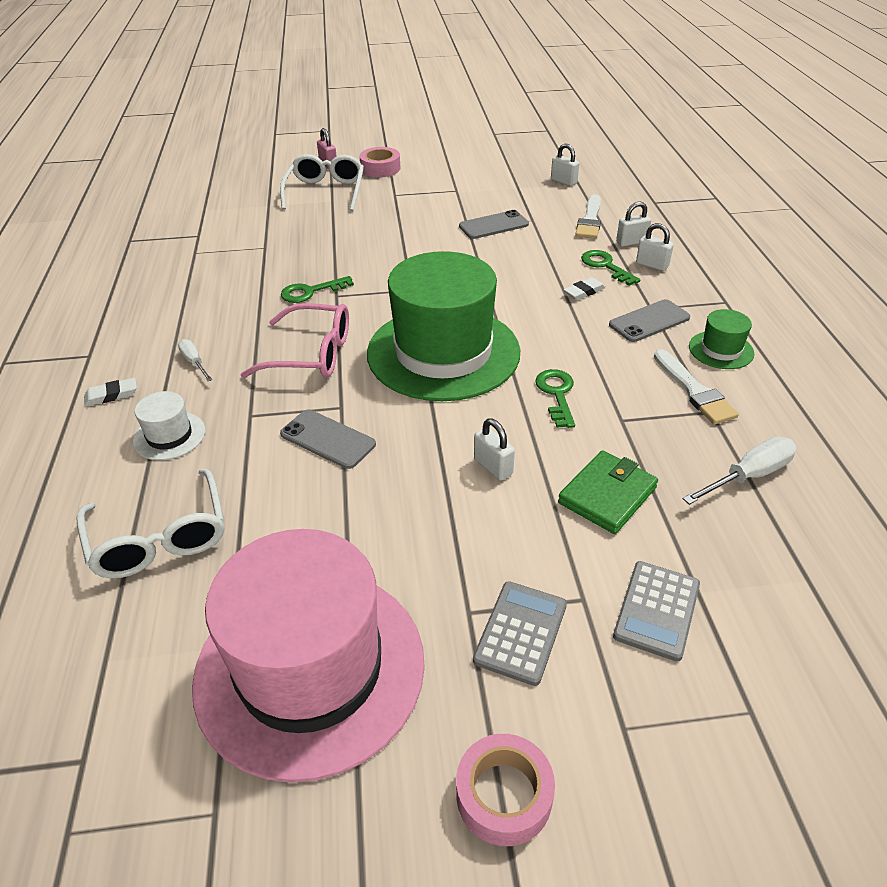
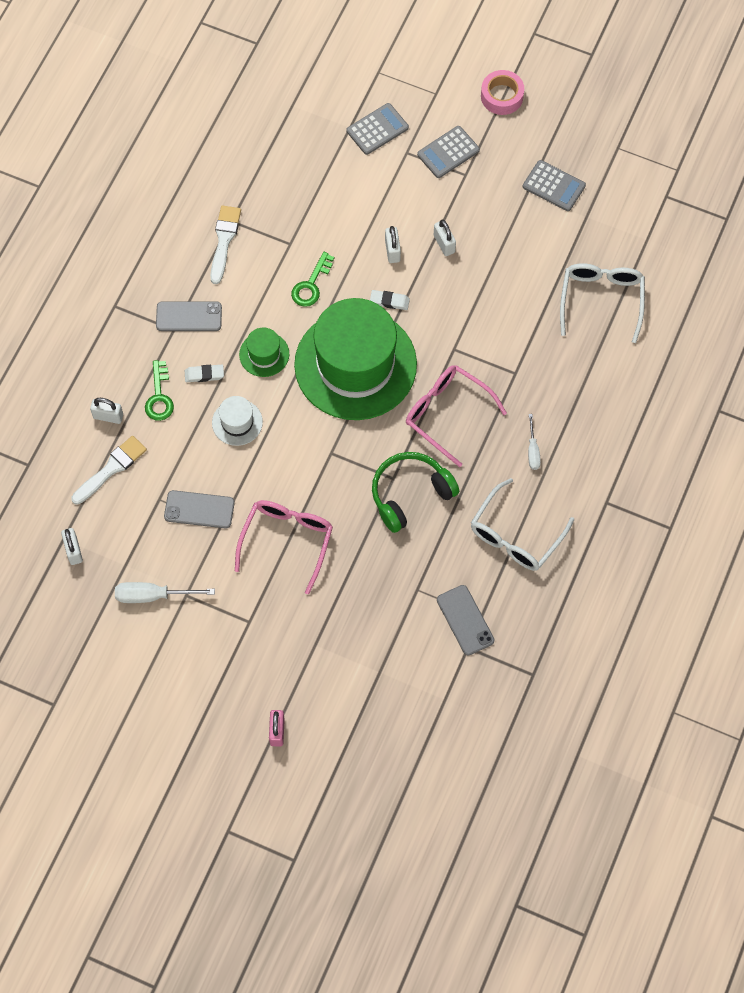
camera: 150 degrees left, 25 degrees up
white eraser [84,378,137,406] -> white eraser moved to [370,290,410,310]
white hat [133,391,205,460] -> white hat moved to [212,396,263,446]
pink hat [192,529,425,783] -> grey calculator [523,160,586,211]
white glasses [280,154,364,211] -> white glasses moved to [471,478,574,571]
grey phone [280,410,376,469] -> grey phone moved to [437,585,495,655]
green key [281,276,354,303] -> green headphones [372,452,459,533]
pink tape [359,147,400,178] -> none
green wallet [558,450,658,534] -> none
white padlock [636,223,674,271] -> white padlock moved to [434,220,456,256]
white screwdriver [683,437,797,505] -> white screwdriver moved to [115,582,215,603]
green hat [689,309,754,369] -> green hat moved to [239,327,289,377]
none -> pink glasses [235,500,333,594]

